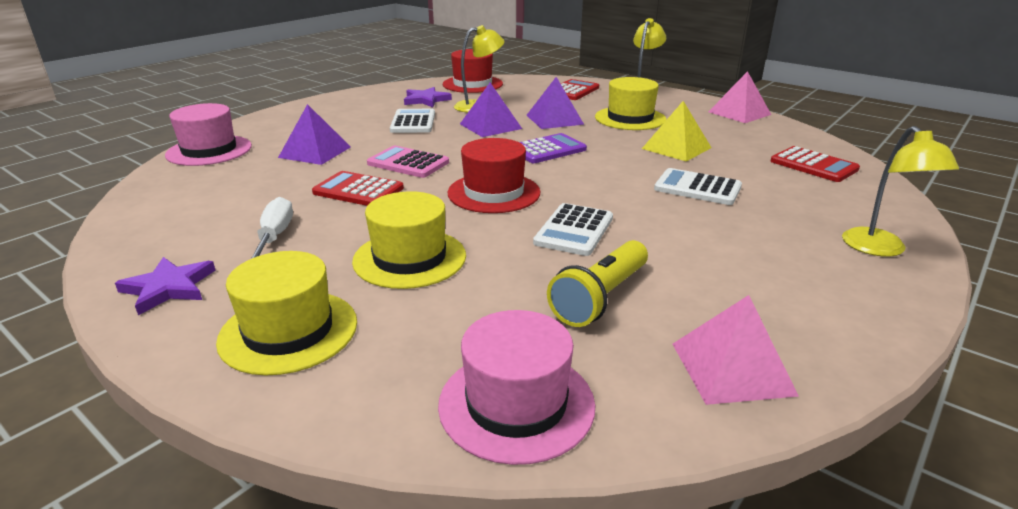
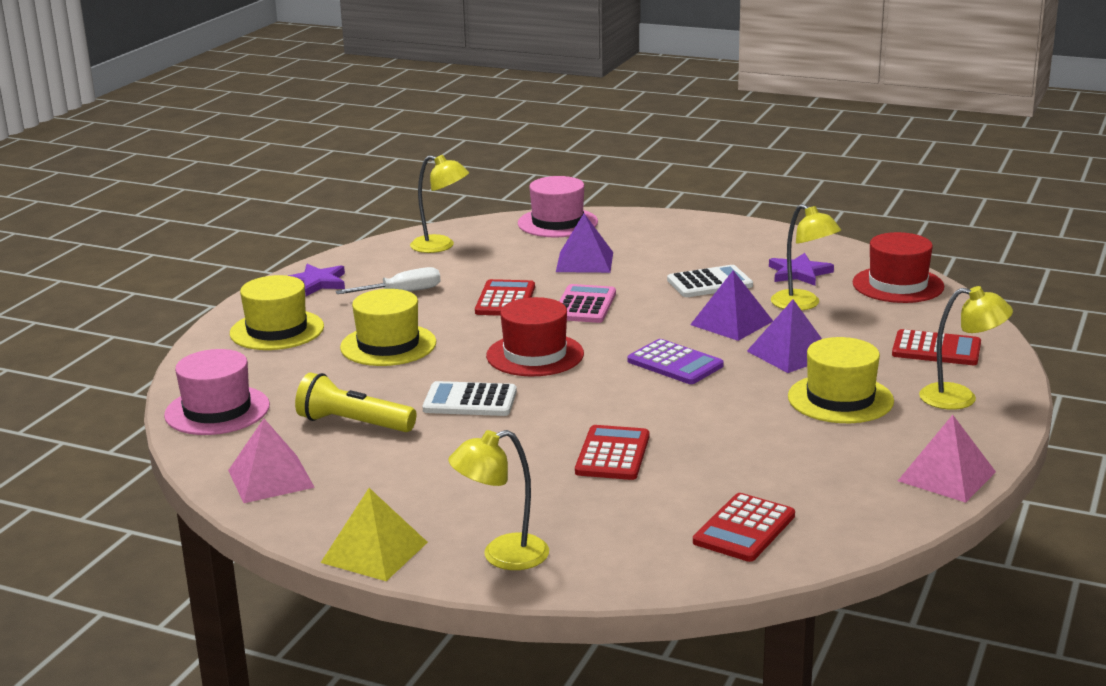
camera: 75 degrees right, 5 degrees down
yellow pyramid [642,101,711,162] -> yellow pyramid moved to [321,488,428,581]
white calculator [654,168,742,205] -> red calculator [575,425,649,480]
none -> yellow lamp [410,155,469,253]

